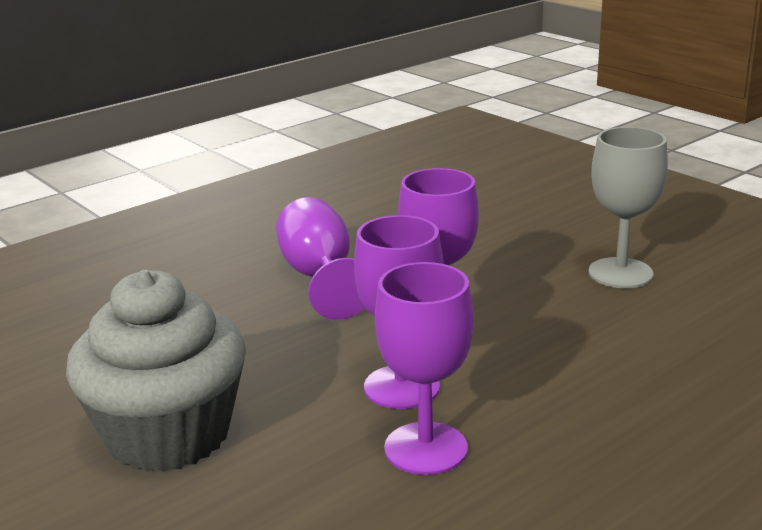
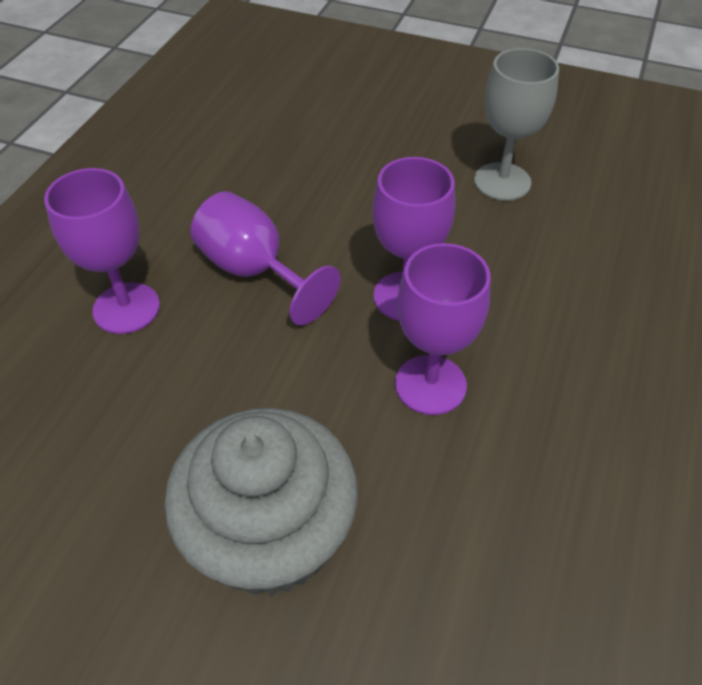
camera: 30 degrees left, 25 degrees up
purple goblet [375,262,474,475] -> purple goblet moved to [44,168,160,334]

